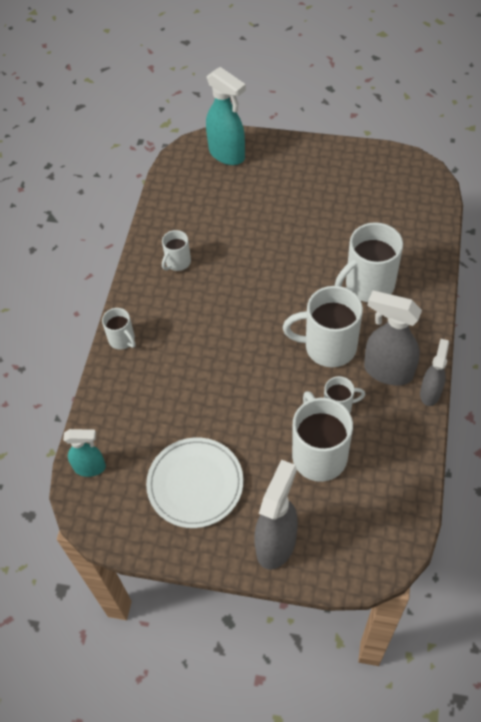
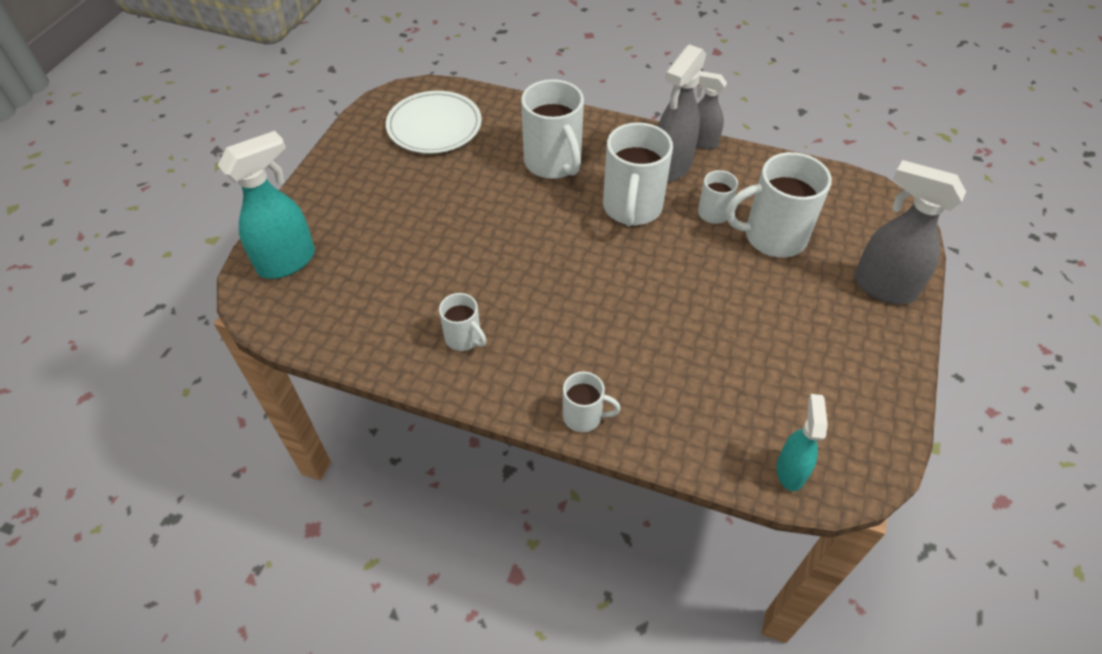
camera: 85 degrees left, 5 degrees down
white mug [102,308,136,350] -> white mug turned 45 degrees clockwise [563,372,621,432]
white plate [146,437,243,528] -> white plate moved to [386,91,482,154]

